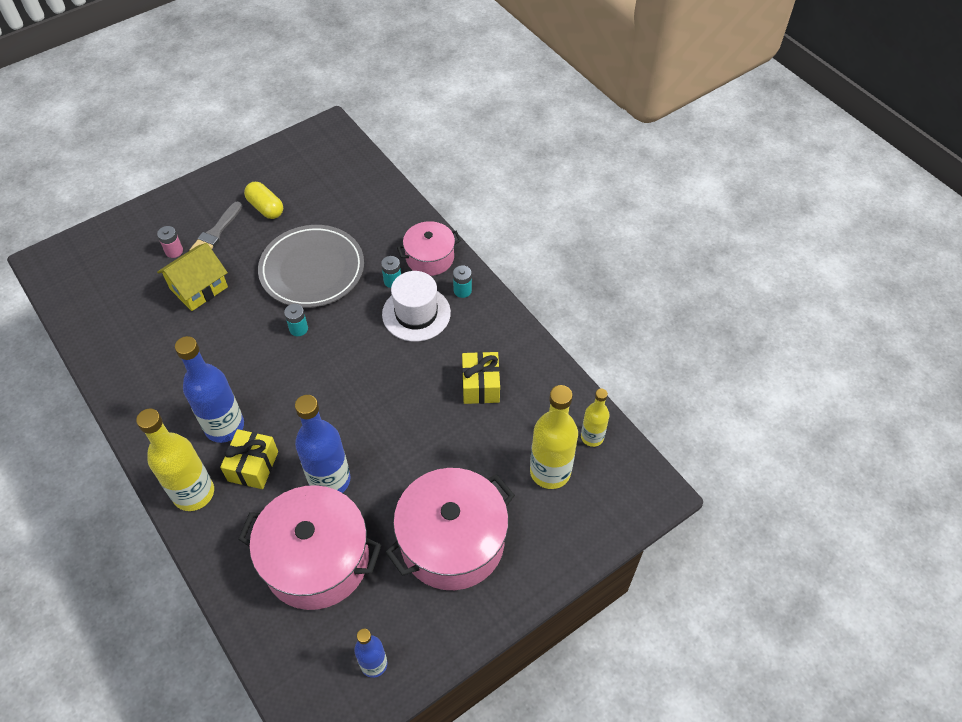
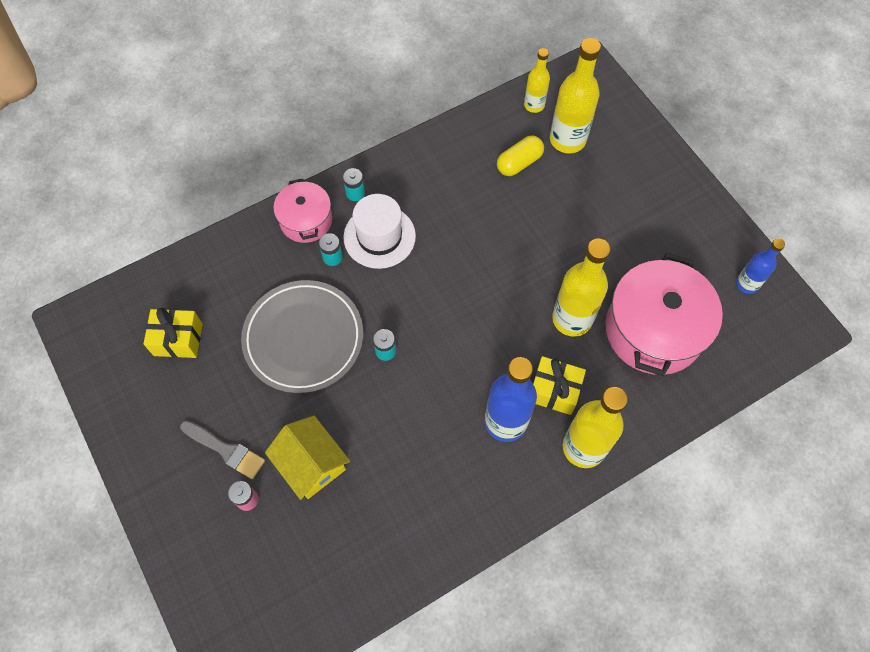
camera: 85 degrees left, 10 degrees up
yellow capsule [244,182,283,219] -> yellow capsule moved to [497,136,544,176]
blue bottle [295,395,350,493] -> yellow bottle [552,238,611,337]
pink pot [385,468,515,590] -> none
yellow gift [462,352,500,404] -> yellow gift moved to [143,308,203,358]

